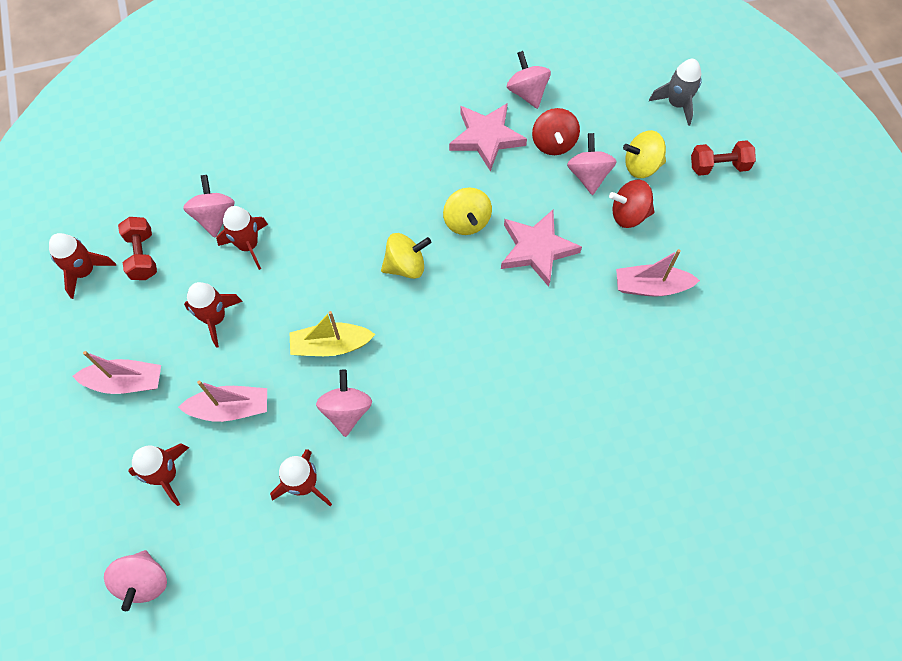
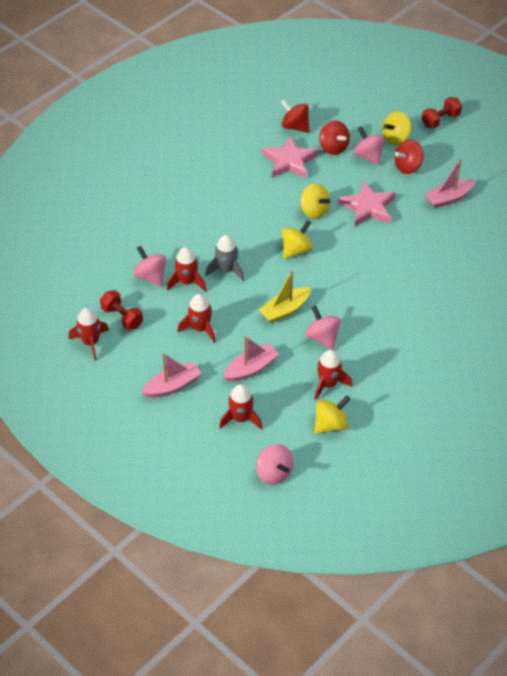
camera: 30 degrees left, 15 degrees down
pink spinning top [507,51,551,109] -> red spinning top [281,99,309,133]
grey rocket [649,59,702,126] -> grey rocket moved to [206,235,244,281]
none -> yellow spinning top [314,396,350,434]

